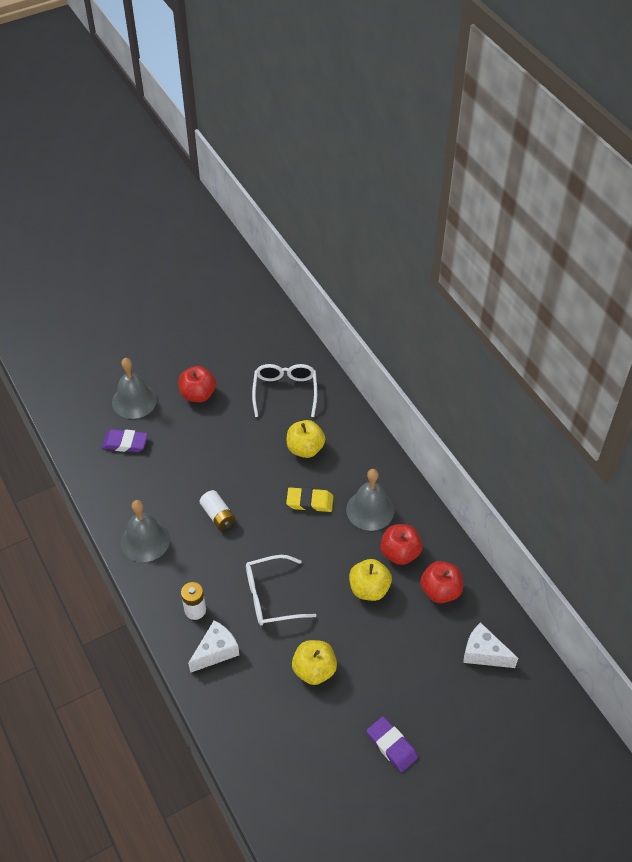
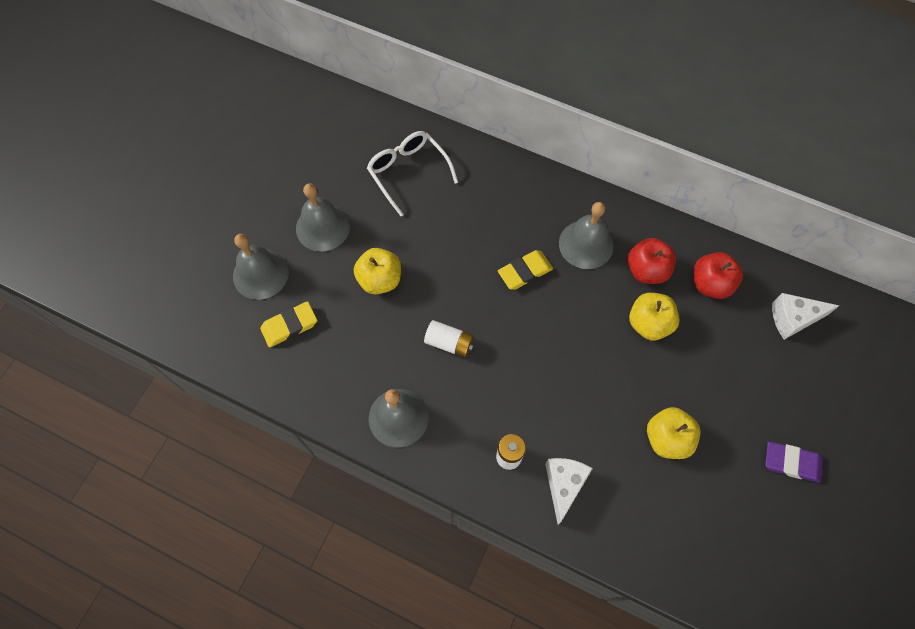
camera: 35 degrees left, 15 degrees up
purple eraser [102,429,148,452] -> yellow eraser [260,301,317,347]
red apple [178,366,216,402] -> grey bell [296,183,350,252]
white glasses [246,555,317,626] -> none
yellow apple [287,420,325,458] -> yellow apple moved to [354,248,401,294]

